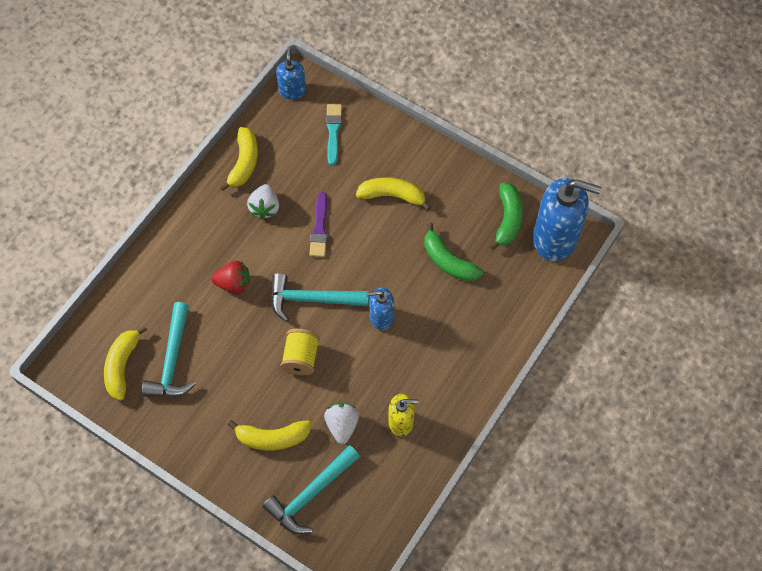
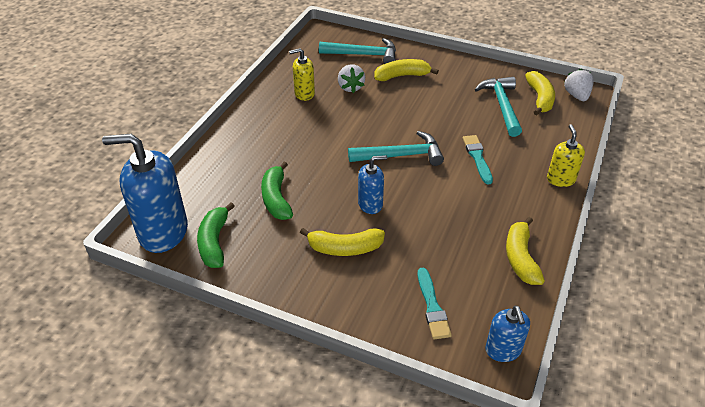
camera: 170 degrees right, 20 degrees down
red strawberry [211,261,250,294] -> turquoise brush [463,135,493,184]
white strawberry [247,184,279,220] -> white strawberry moved to [564,69,594,101]
turquoise hammer [262,445,360,534] -> turquoise hammer turned 60 degrees clockwise [319,38,396,64]
yellow spool [280,329,320,375] -> none
purple brush [309,192,327,257] -> none
blue soap dispenser [366,287,394,330] -> blue soap dispenser moved to [358,155,387,214]
green banana [424,223,483,281] -> green banana turned 135 degrees counterclockwise [261,161,293,220]
none -> yellow soap dispenser [547,125,585,187]

